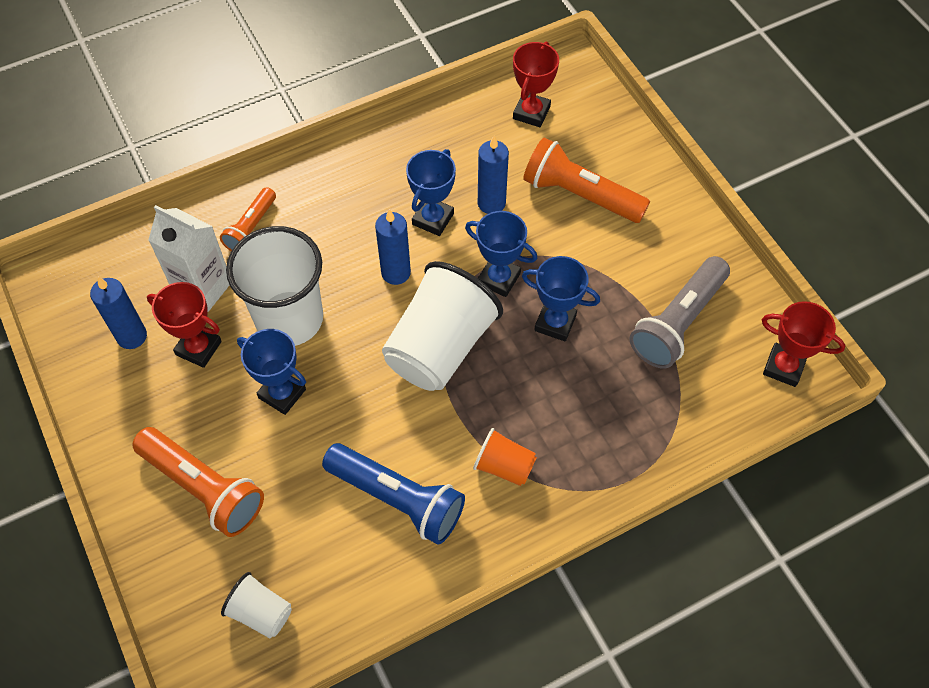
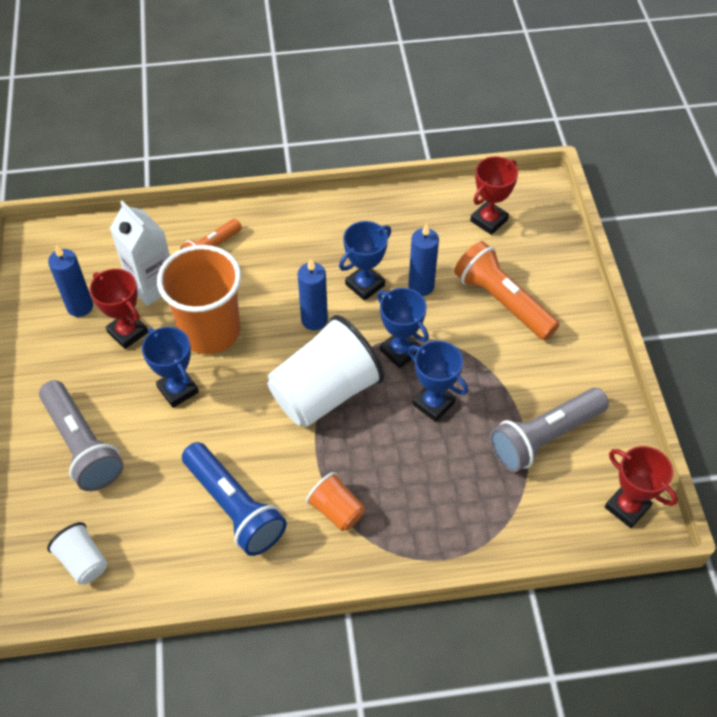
camera: 20 degrees right, 5 degrees down
orange flashlight [132,427,264,537] -> grey flashlight [39,380,124,491]
white cup [226,226,323,346] -> orange cup [157,245,241,354]

